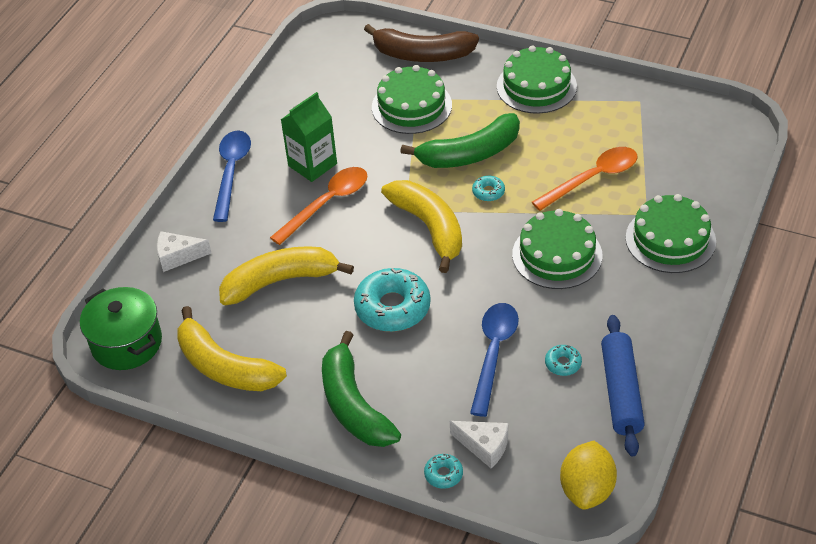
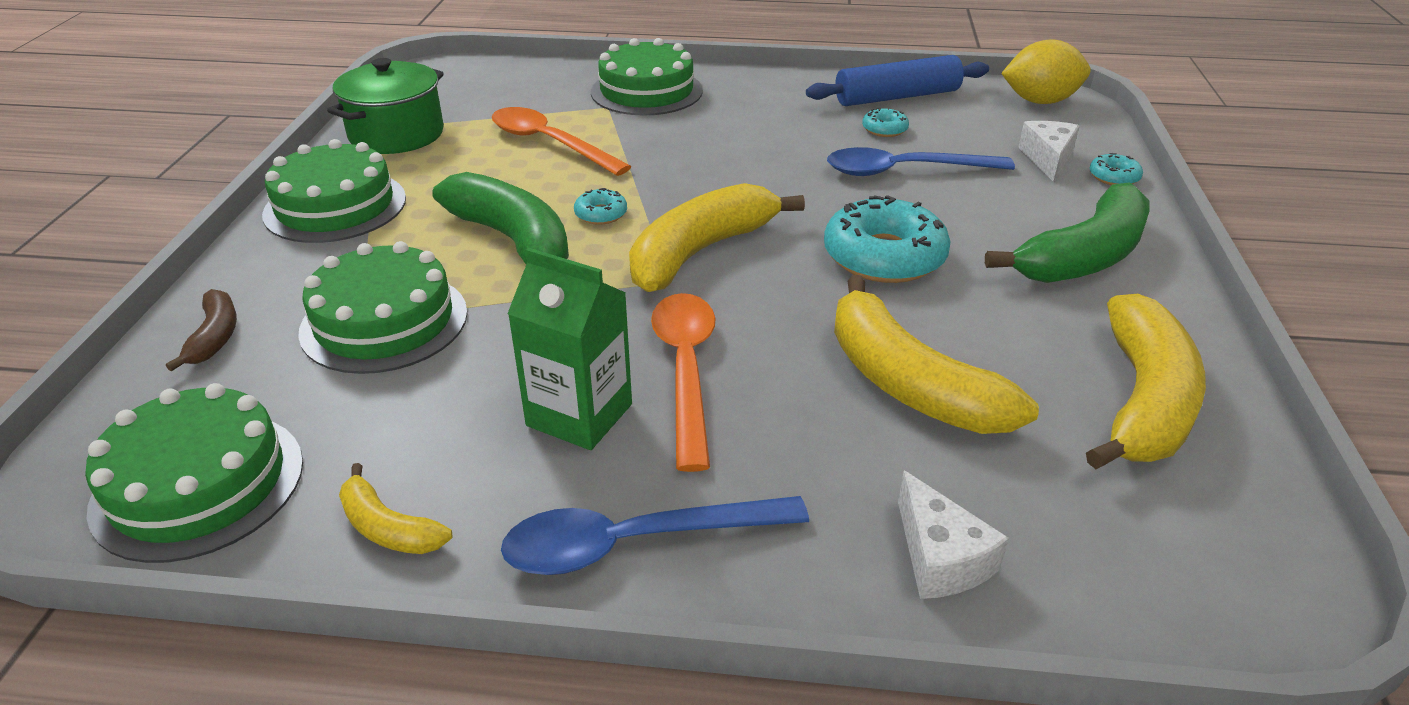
camera: 110 degrees left, 10 degrees down
green pot [80,287,162,370] -> green pot moved to [327,58,444,154]
orange spoon [270,167,367,245] -> orange spoon turned 60 degrees clockwise [651,293,716,472]
brown banana [364,24,479,62] -> brown banana [166,289,237,372], size x0.50
green cake [512,209,602,289] -> green cake moved to [85,383,303,563]
none -> yellow banana [339,463,452,554]

